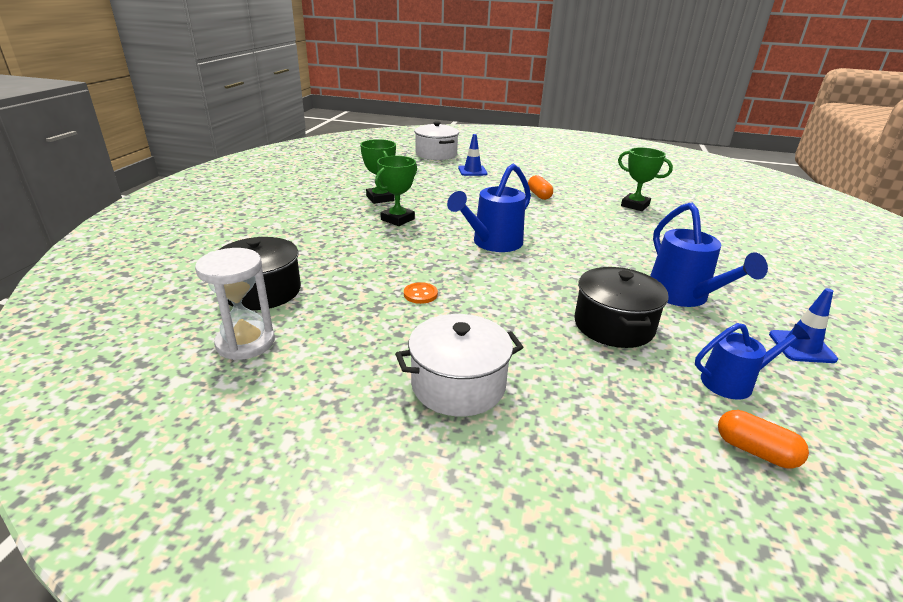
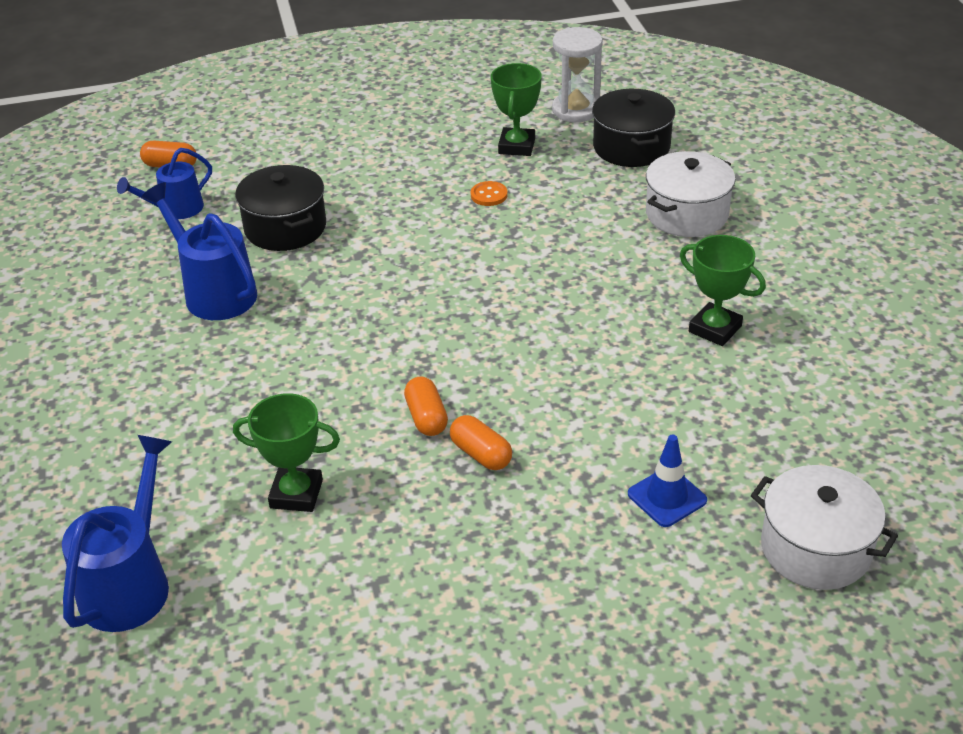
camera: 155 degrees right, 10 degrees up
green trophy [375,156,417,226] -> green trophy moved to [491,63,542,156]
white pot [395,314,523,416] -> white pot moved to [646,151,736,237]
blue watering can [447,164,531,252] -> blue watering can moved to [62,435,172,632]
blue traffic cone [769,288,838,363] -> none
none -> orange capsule [404,376,448,436]

